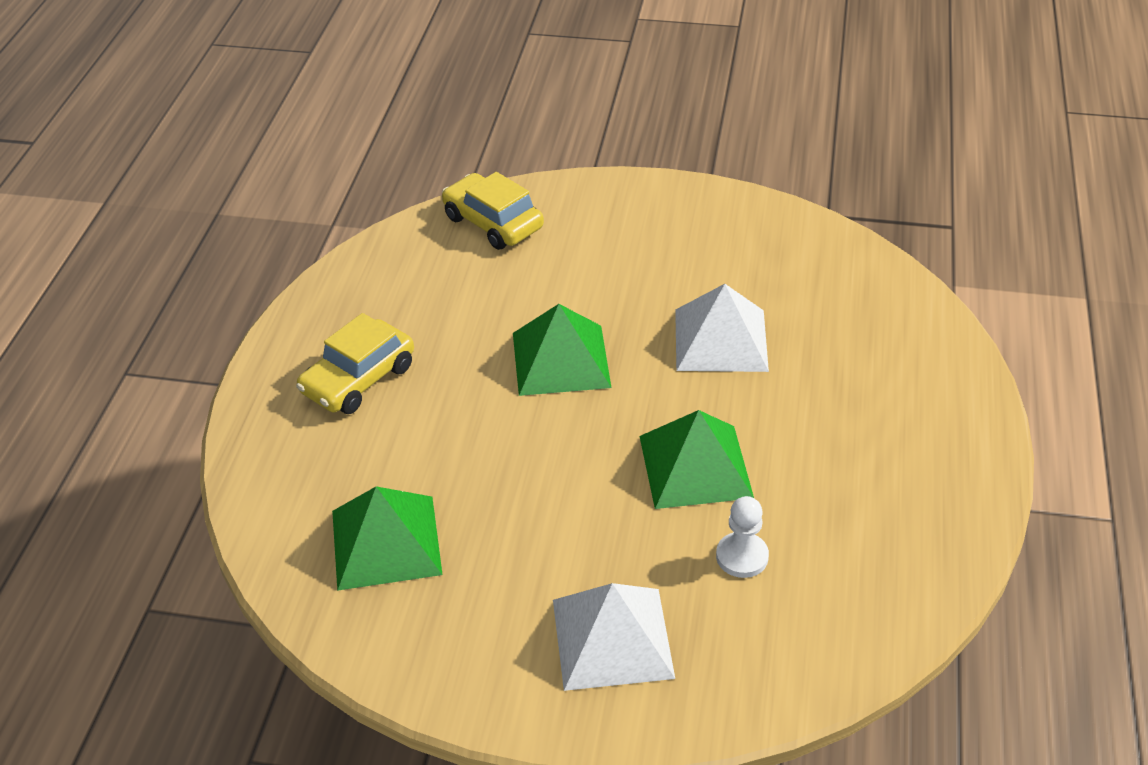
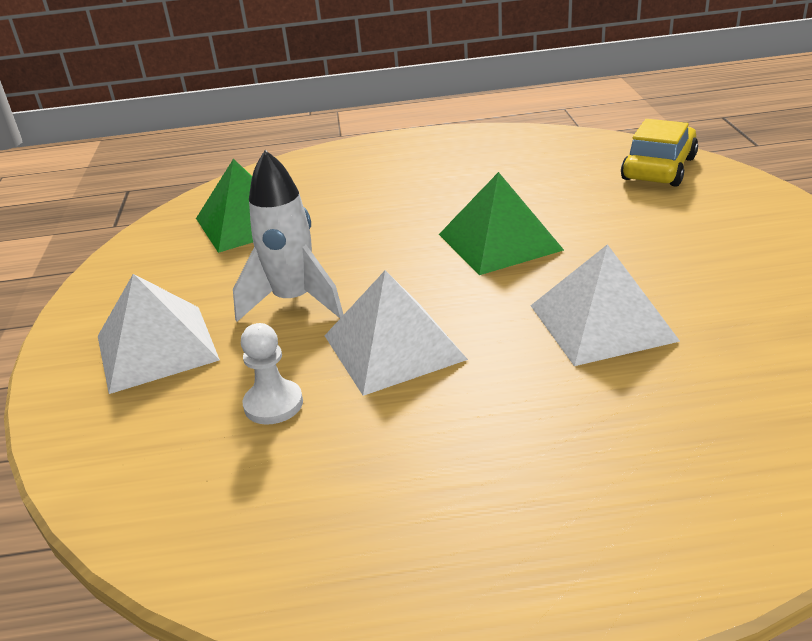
camera: 75 degrees right, 10 degrees down
yellow car [296,313,414,414] -> none
green pyramid [639,410,754,509] -> white pyramid [324,270,468,396]
none -> white rocket [233,150,344,322]

